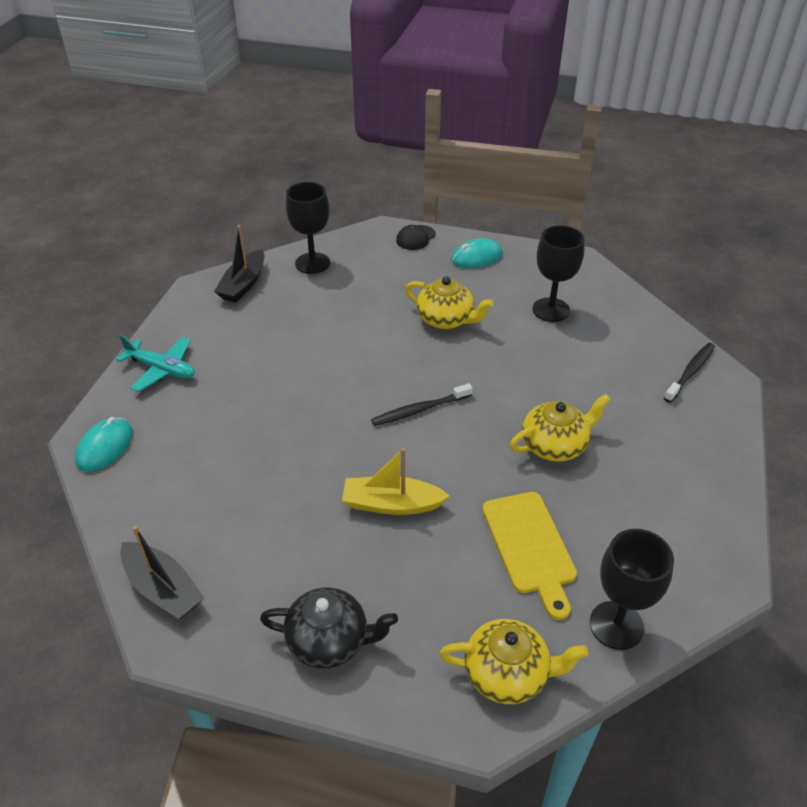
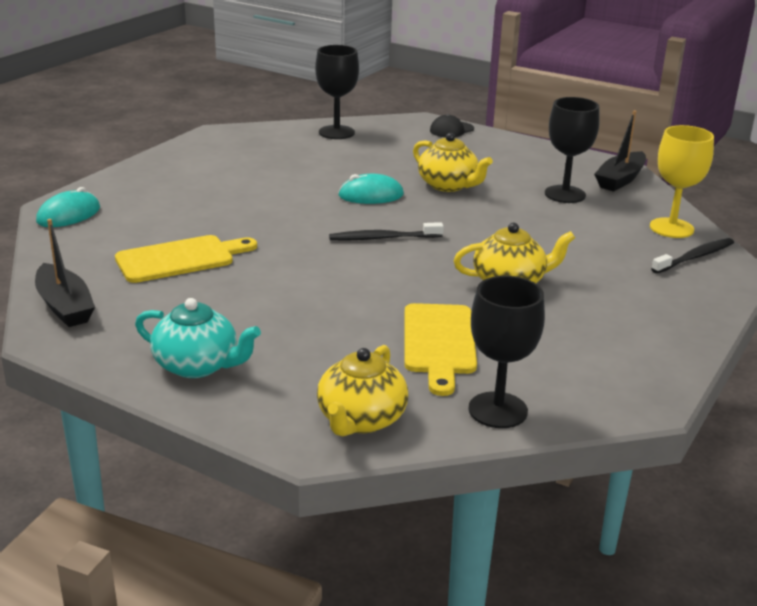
camera: 15 degrees right, 15 degrees down
turquoise plane [116,335,195,392] -> none
black boat [214,225,264,303] -> black boat moved to [594,110,646,191]
black teapot [260,587,398,669] -> turquoise teapot [135,298,261,378]
yellow boat [342,448,450,515] -> none
yellow teapot [440,619,588,704] -> yellow teapot turned 90 degrees clockwise [317,345,408,436]
turquoise mouse [451,238,503,268] -> turquoise mouse moved to [338,174,404,204]
none -> yellow cutting board [115,235,257,283]
none -> yellow goblet [650,125,714,238]

